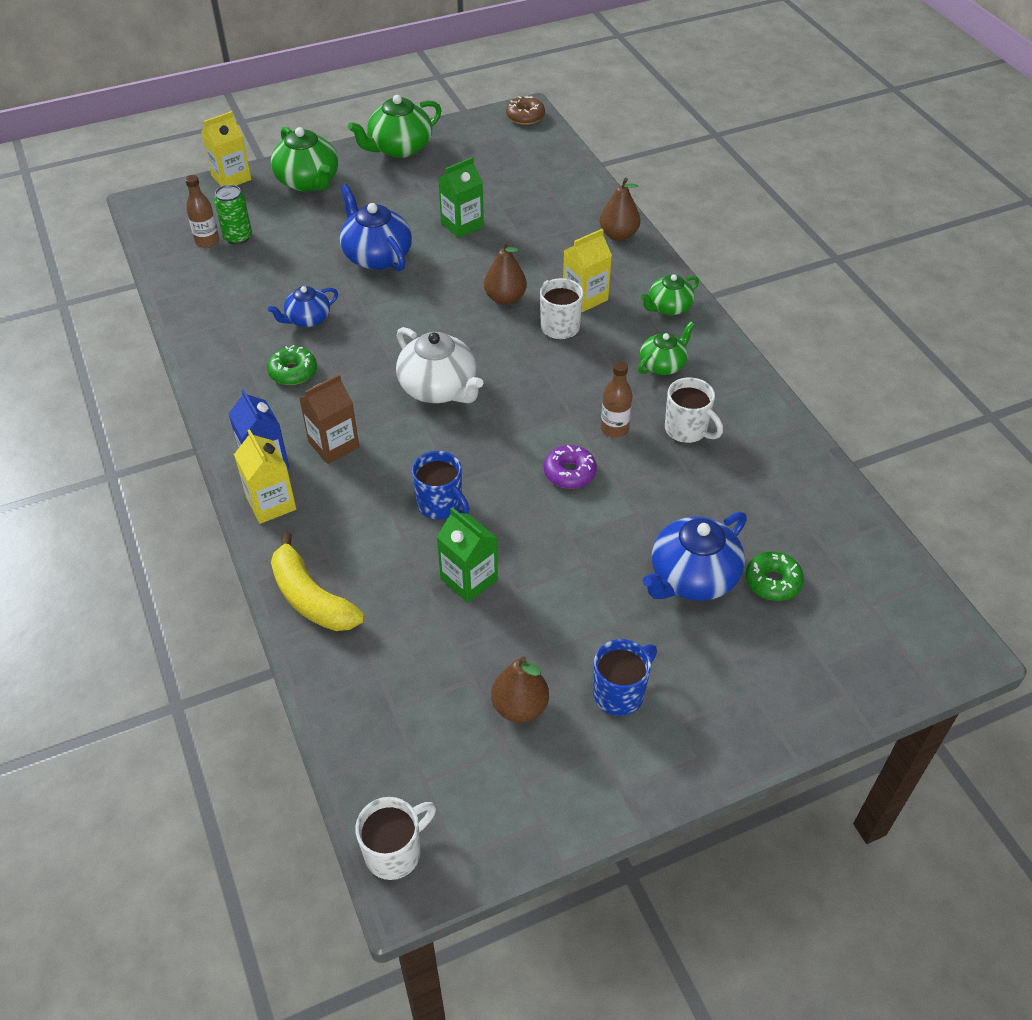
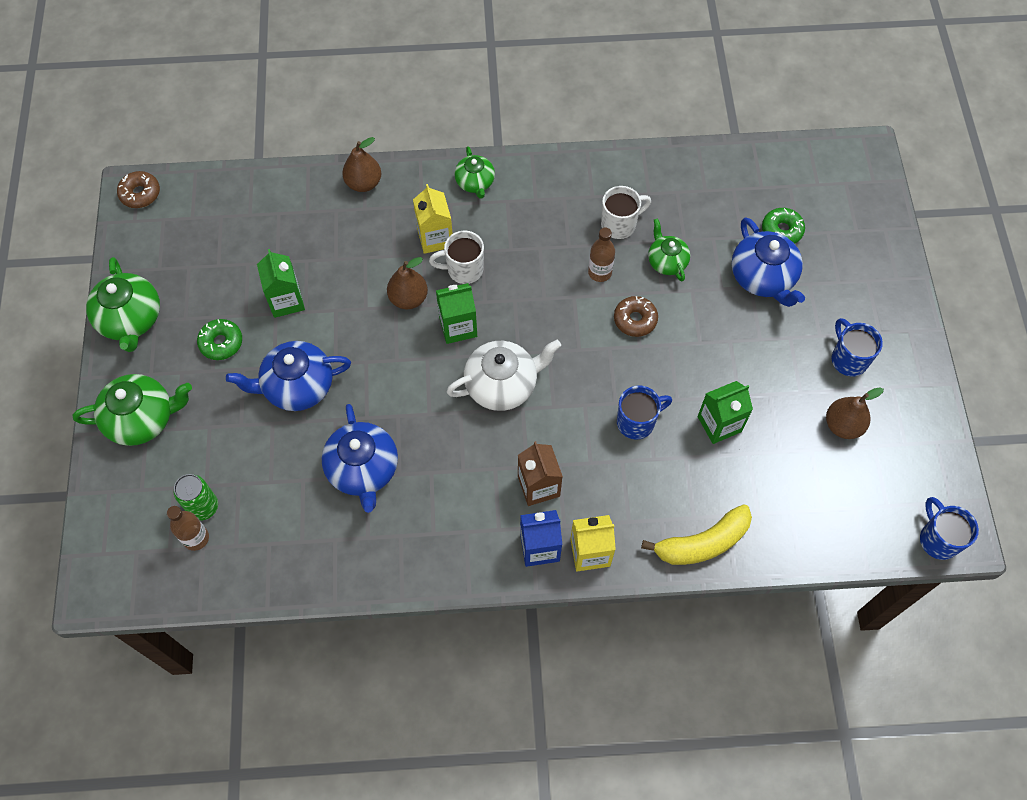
camera: 70 degrees left, 15 degrees up
yellow carton [201,111,251,186] -> none
green donut [267,345,317,385] -> green donut moved to [197,319,242,360]
blue teapot [268,286,338,327] -> blue teapot [322,404,398,513], size x1.65
white mug [355,797,436,880] -> blue mug [920,497,979,560]
purple donut [544,445,597,489] -> brown donut [614,296,658,337]
green teapot [638,322,695,375] -> green teapot moved to [648,218,690,281]
none -> green carton [436,283,477,344]

